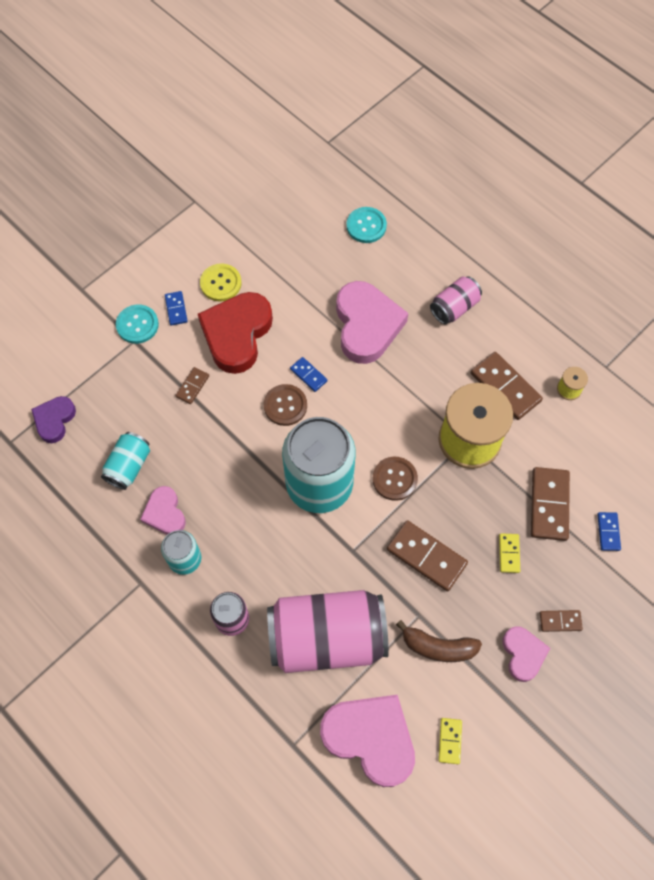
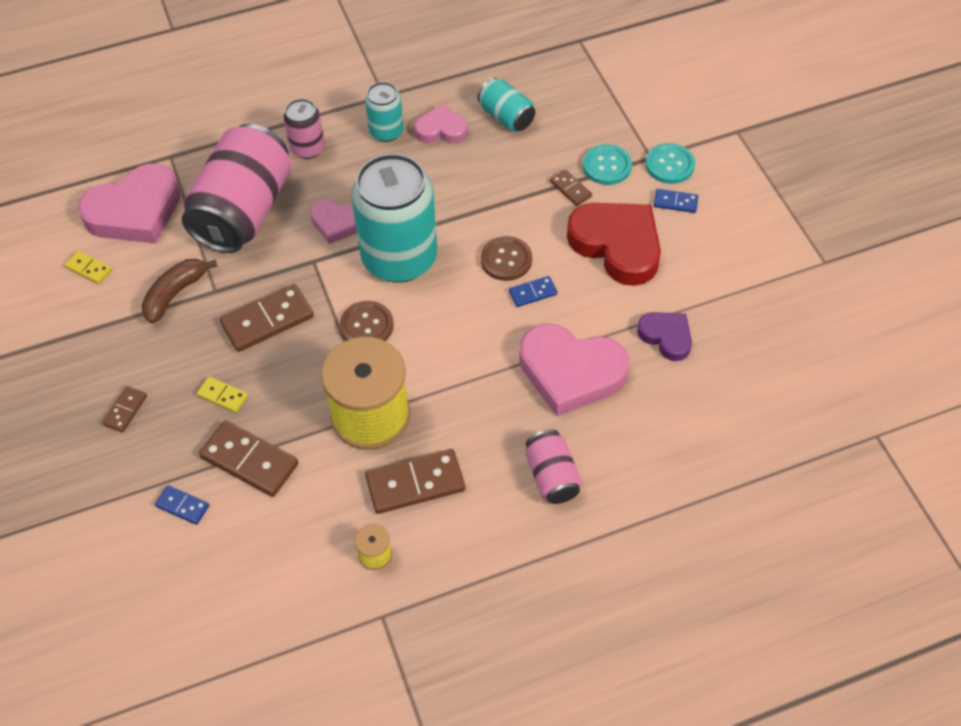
camera: 115 degrees right, 10 degrees down
purple heart [31,396,76,443] -> purple heart moved to [637,312,692,361]
yellow button [200,264,242,302] -> none
turquoise button [346,207,387,243] -> turquoise button moved to [583,144,632,185]
pink heart [503,626,550,682] -> pink heart moved to [310,200,357,244]

